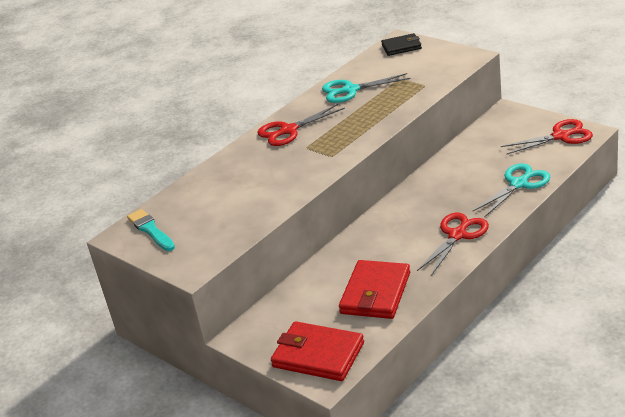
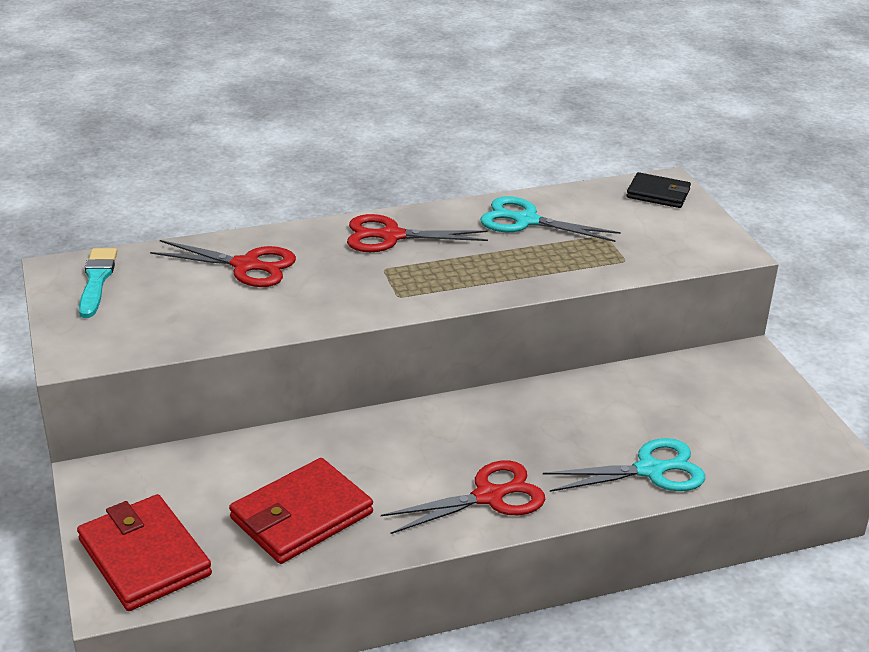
camera: 25 degrees right, 0 degrees up
red scissors [501,119,593,155] -> red scissors moved to [150,240,296,287]

